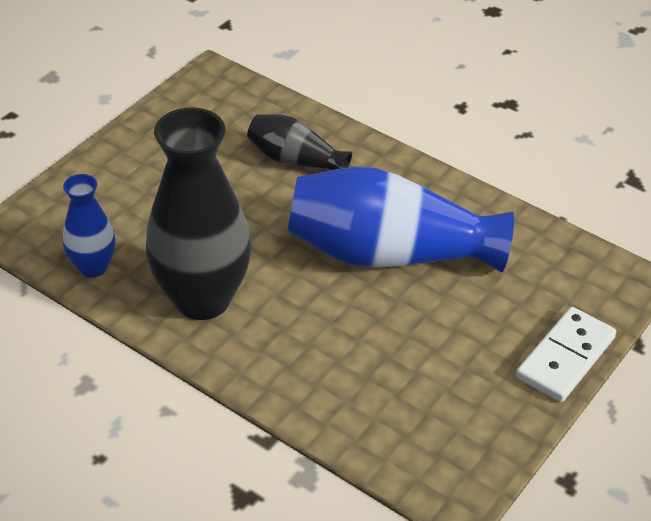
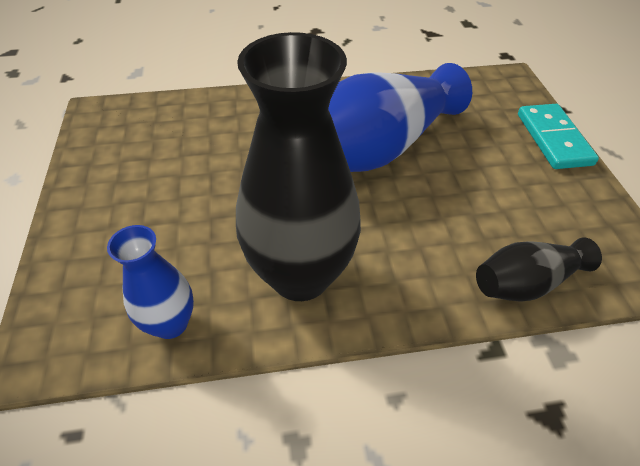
camera: 45 degrees left, 5 degrees up
black vase [247,114,352,170] -> black vase moved to [476,237,602,302]
white domino [516,307,616,402] -> turquoise domino [518,104,599,169]

